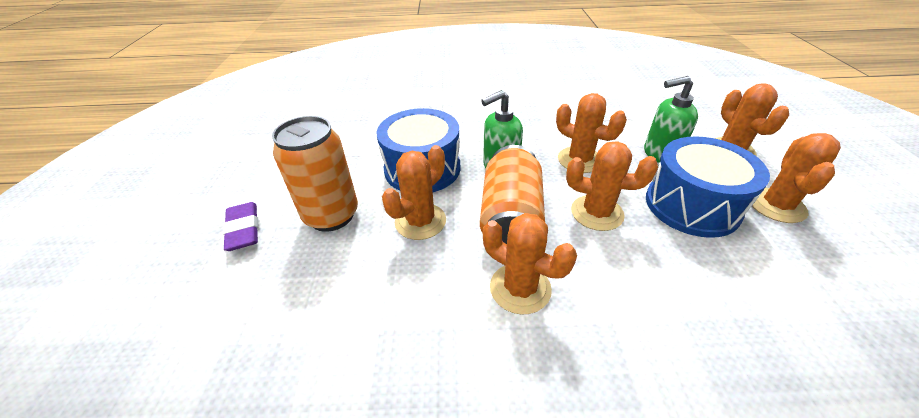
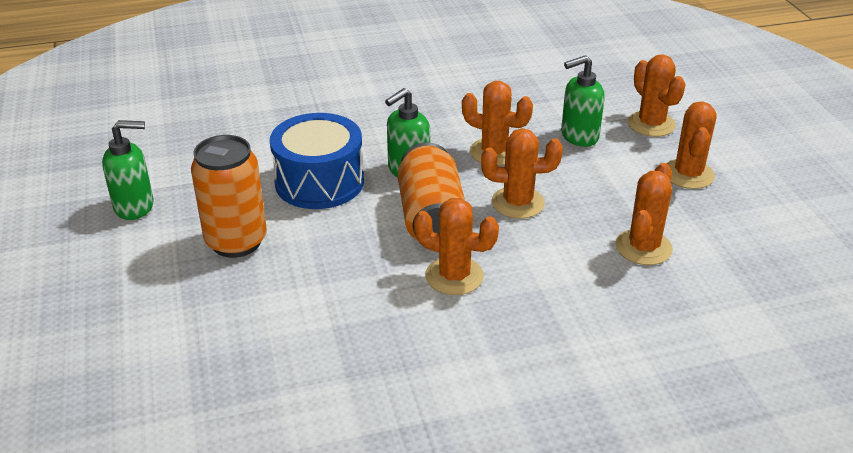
camera: 15 degrees left, 5 degrees down
purple eraser [223,202,258,251] -> none
orange cactus [382,145,446,240] -> orange cactus moved to [615,163,673,265]
blue drum [646,136,770,238] -> none
none -> green soap dispenser [102,120,154,220]

